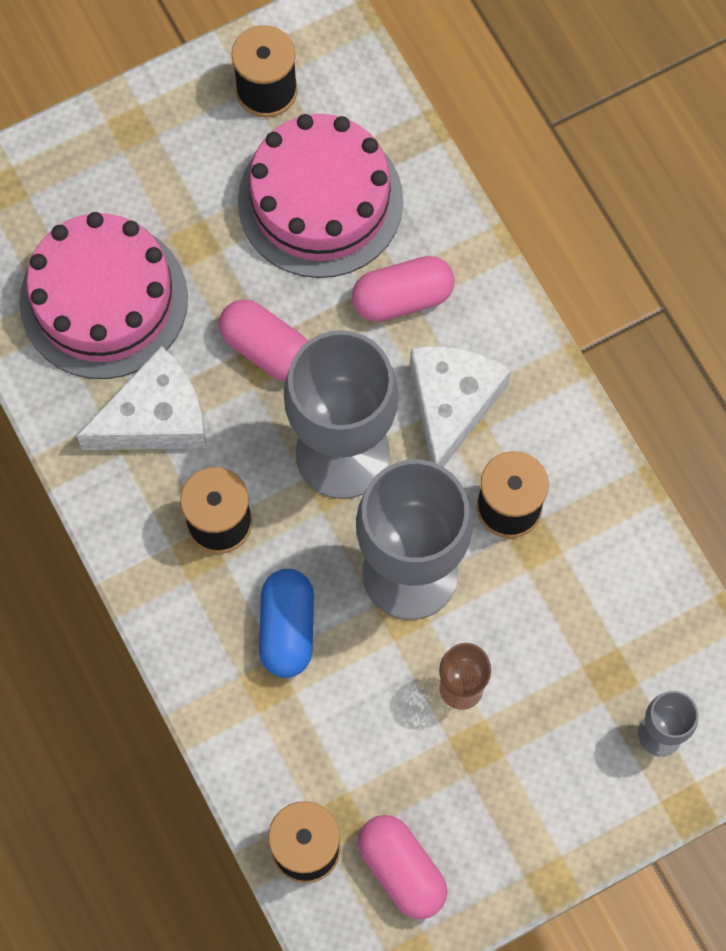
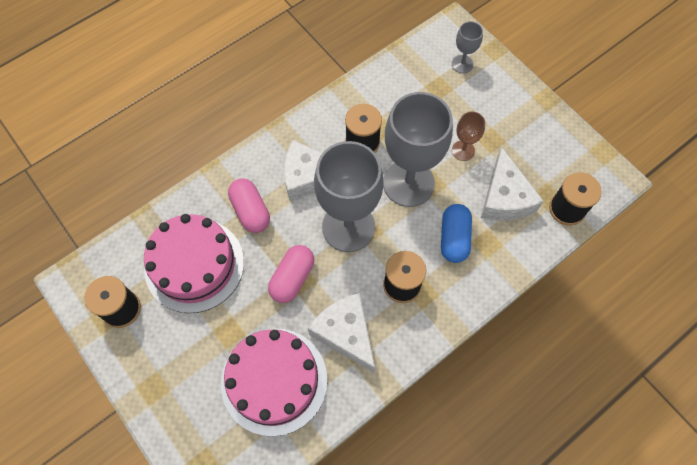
camera: 100 degrees left, 5 degrees down
blue capsule [259,569,314,678] -> blue capsule turned 75 degrees counterclockwise [441,204,472,263]
pink capsule [358,815,447,919] -> none
none -> white cheese [481,148,544,221]

